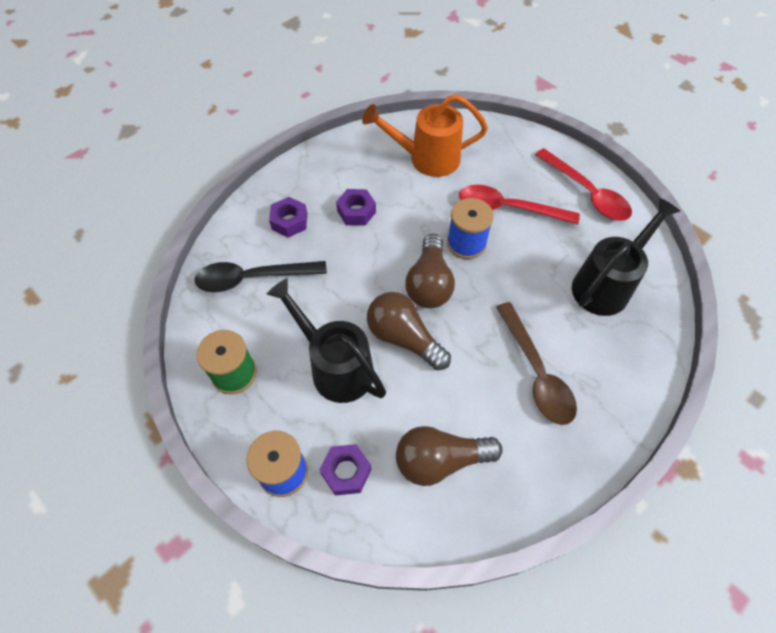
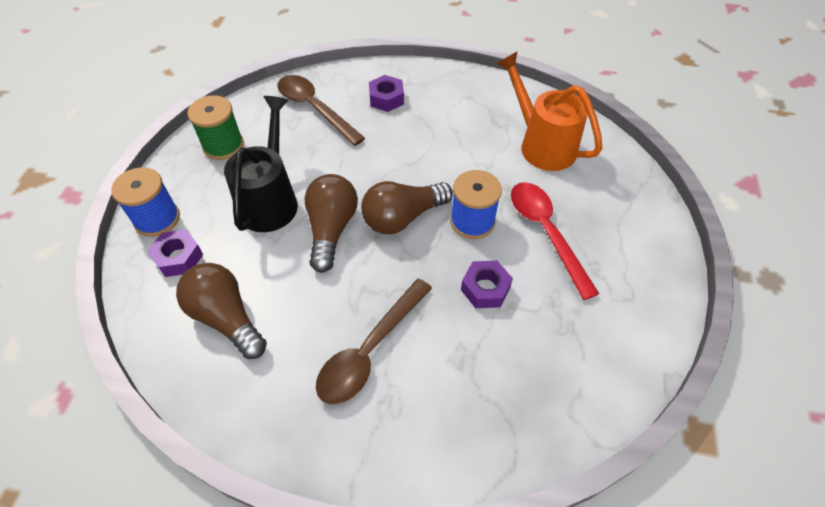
camera: 55 degrees right, 5 degrees down
black spoon [194,261,327,292] -> brown spoon [278,75,365,146]
purple nut [336,189,376,226] -> purple nut moved to [461,261,513,308]
red spoon [535,148,632,221] -> none
black watering can [572,198,680,316] -> none

